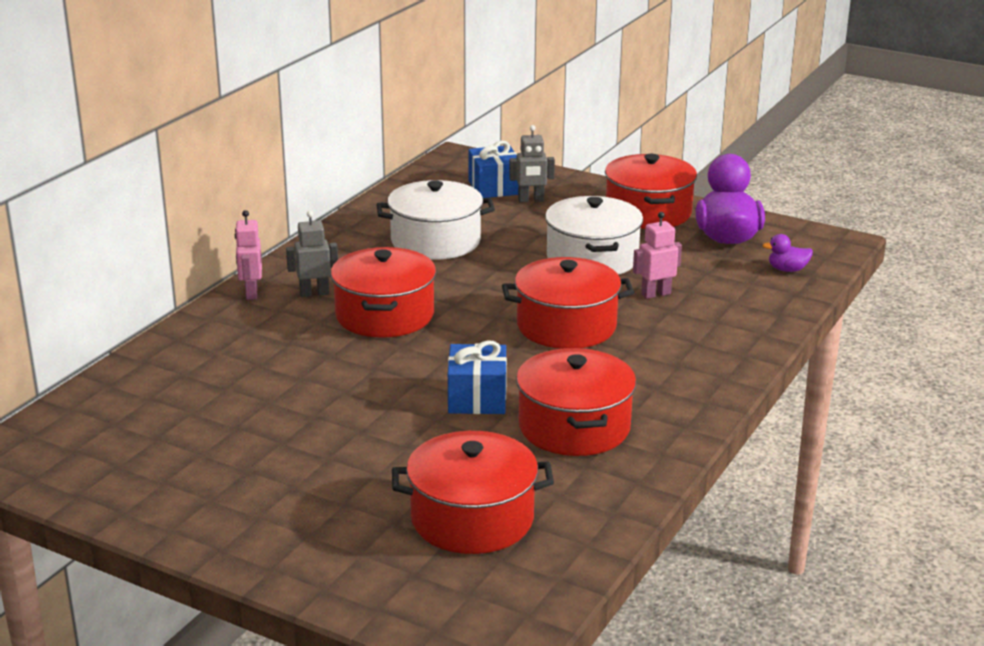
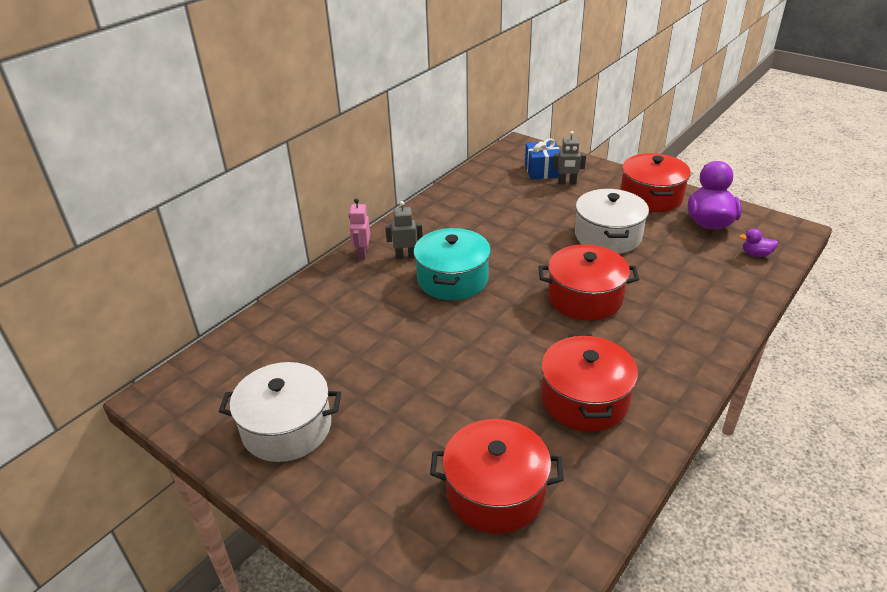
camera: 10 degrees right, 10 degrees up
red pot [331,247,436,338] -> turquoise pot [413,228,491,300]
white pot [376,180,495,260] -> white pot moved to [219,362,341,462]
blue gift [448,340,507,414] -> none
pink robot [633,212,682,299] -> none

